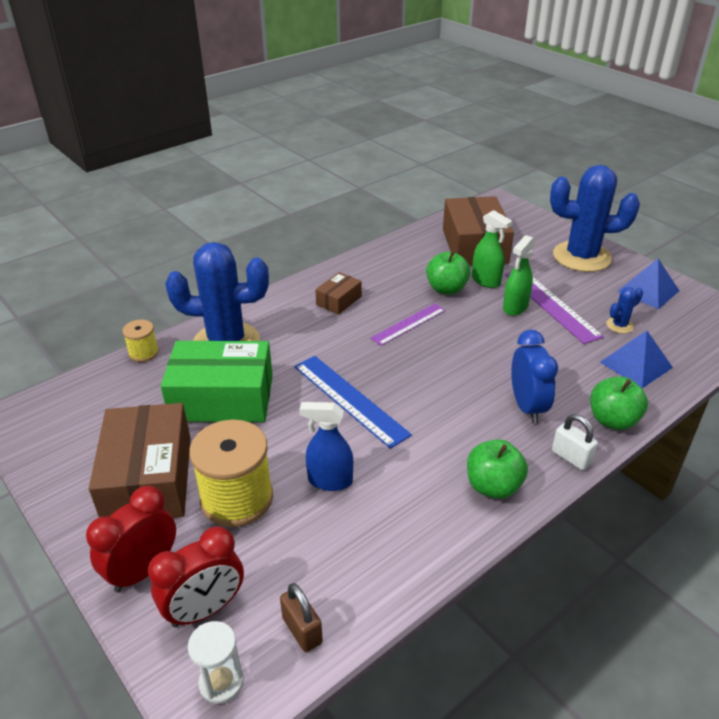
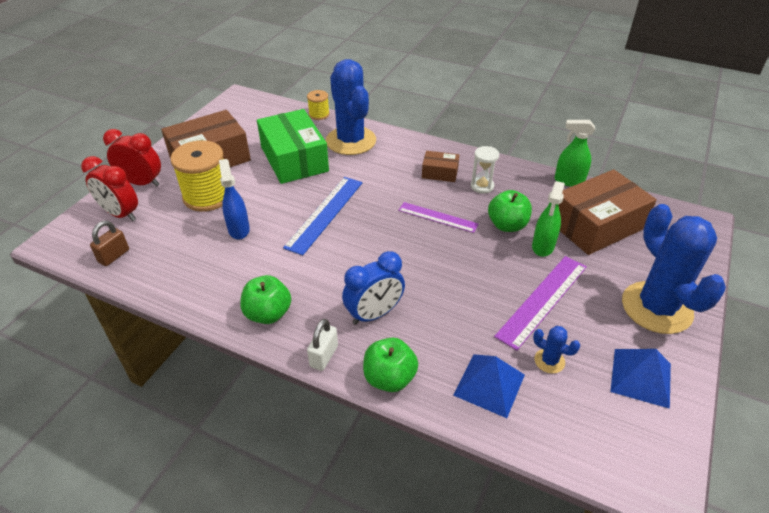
camera: 65 degrees right, 5 degrees up
white hourglass [188,621,244,704] -> white hourglass moved to [471,146,499,193]
green spray bottle [503,235,535,316] -> green spray bottle moved to [554,120,595,187]

